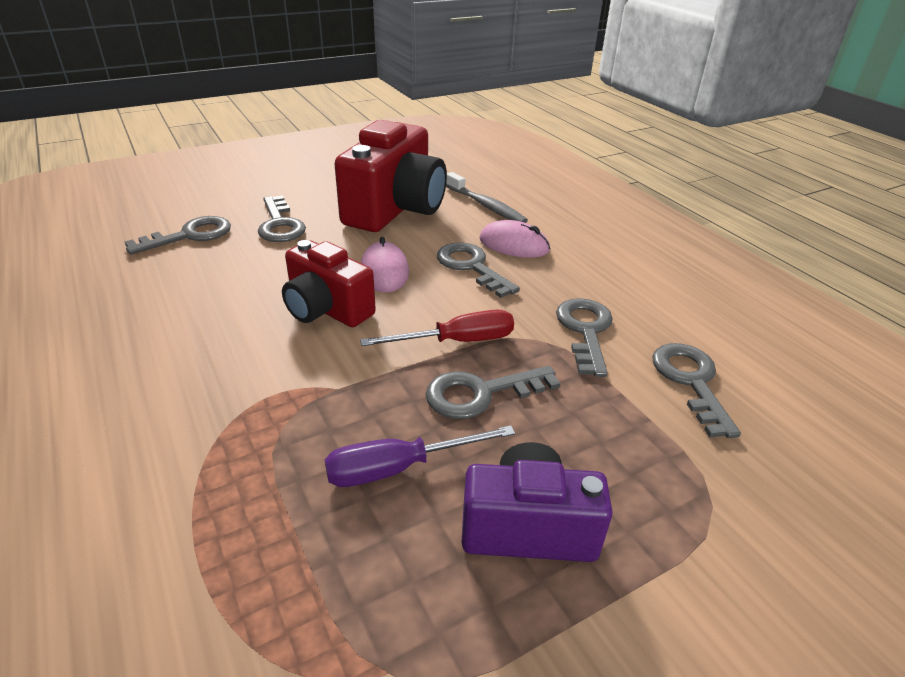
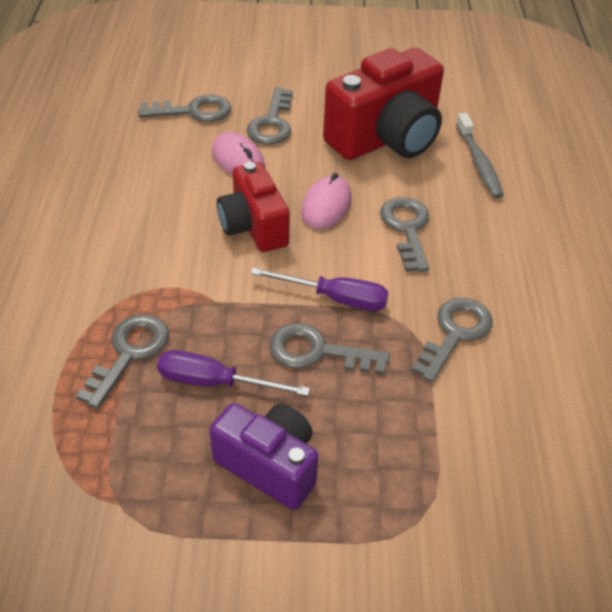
camera: 30 degrees right, 10 degrees up
red screwdriver [360,310,514,346] -> purple screwdriver [250,267,389,311]
pink mouse [479,220,550,258] -> pink mouse moved to [212,132,265,176]
grey key [652,343,741,438] -> grey key moved to [76,314,169,409]

